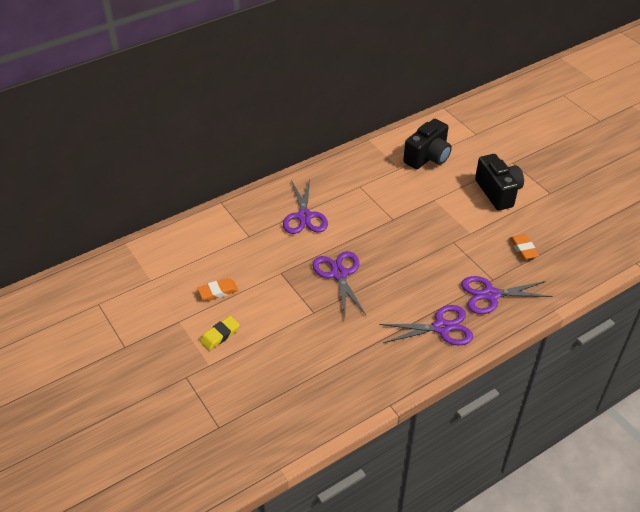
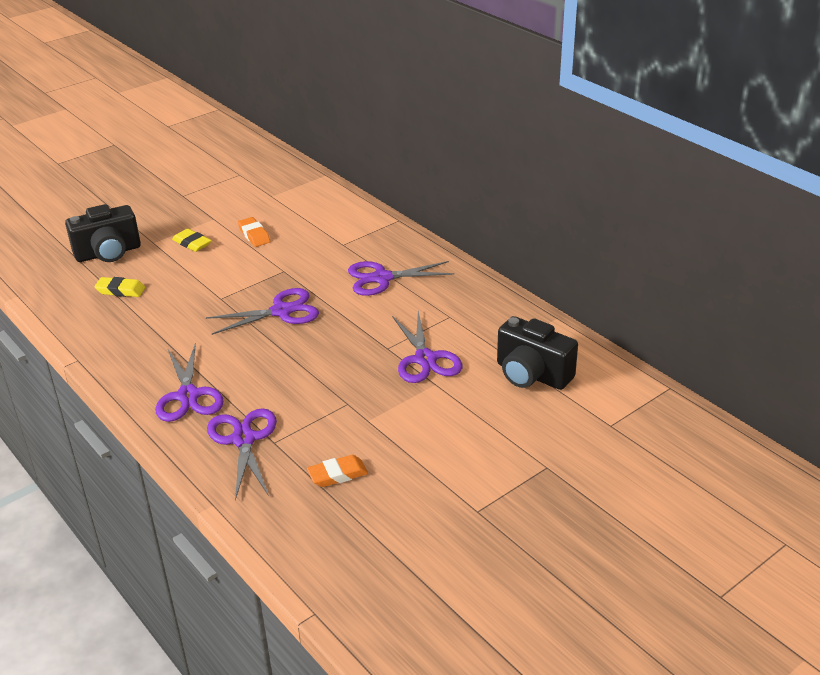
camera: 85 degrees right, 10 degrees down
black camera [475,154,524,211] -> black camera moved to [65,204,141,262]
none -> yellow eraser [95,277,145,297]
none -> purple scissors [392,311,463,383]

